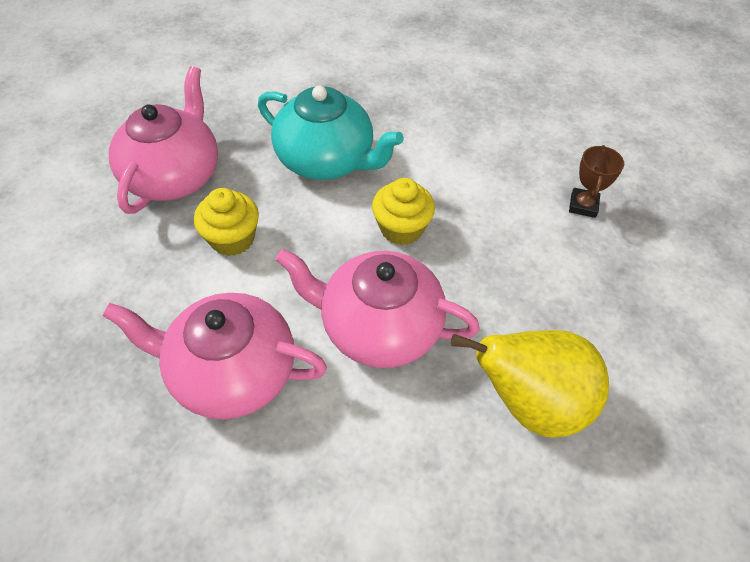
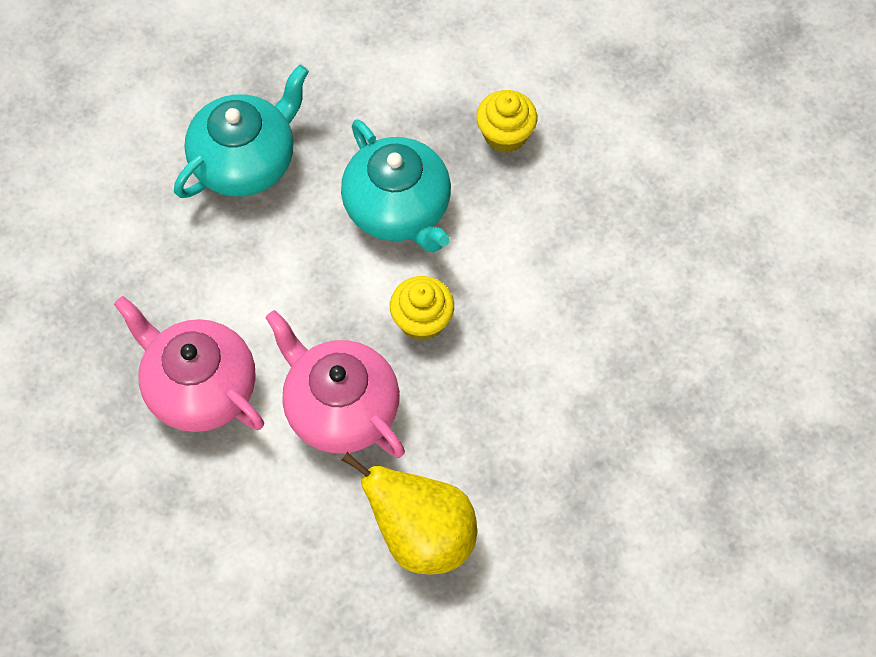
camera: 30 degrees right, 10 degrees up
pink teapot [109,66,218,214] -> turquoise teapot [174,65,309,198]
yellow cupcake [194,188,259,256] -> yellow cupcake moved to [476,90,537,153]
brown trophy [569,145,624,218] -> none

